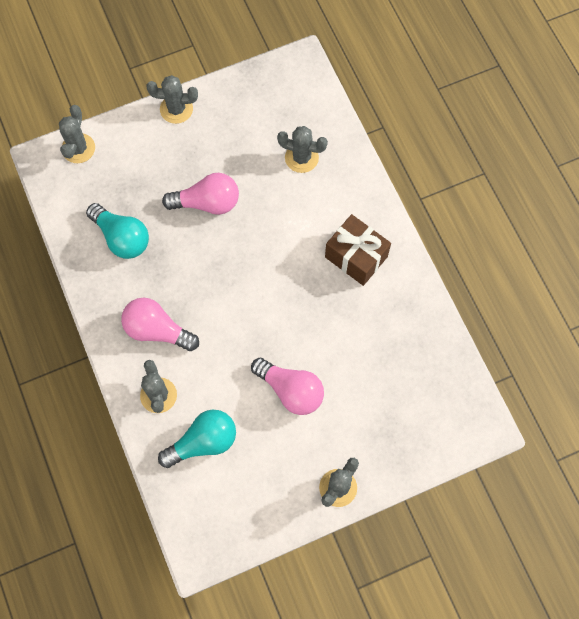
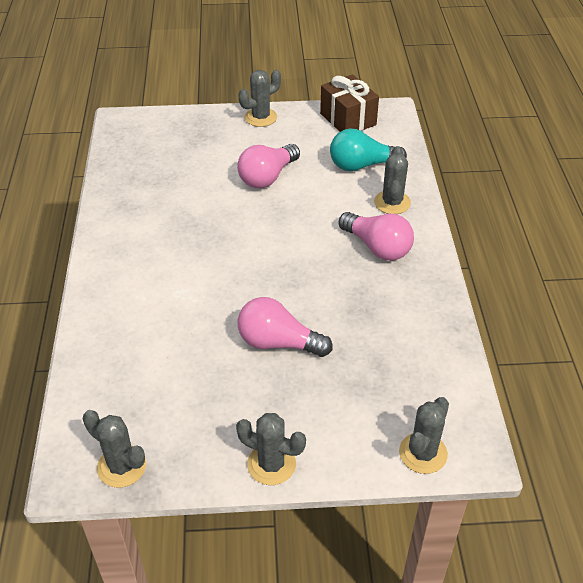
camera: 160 degrees left, 25 degrees down
turquoise light bulb [86,203,149,259] -> none
pink light bulb [251,358,324,415] -> pink light bulb turned 105 degrees counterclockwise [237,144,300,188]
grey cactus [277,126,328,173] -> grey cactus moved to [83,410,146,488]
brown gift [325,214,391,286] -> brown gift moved to [320,74,379,132]

